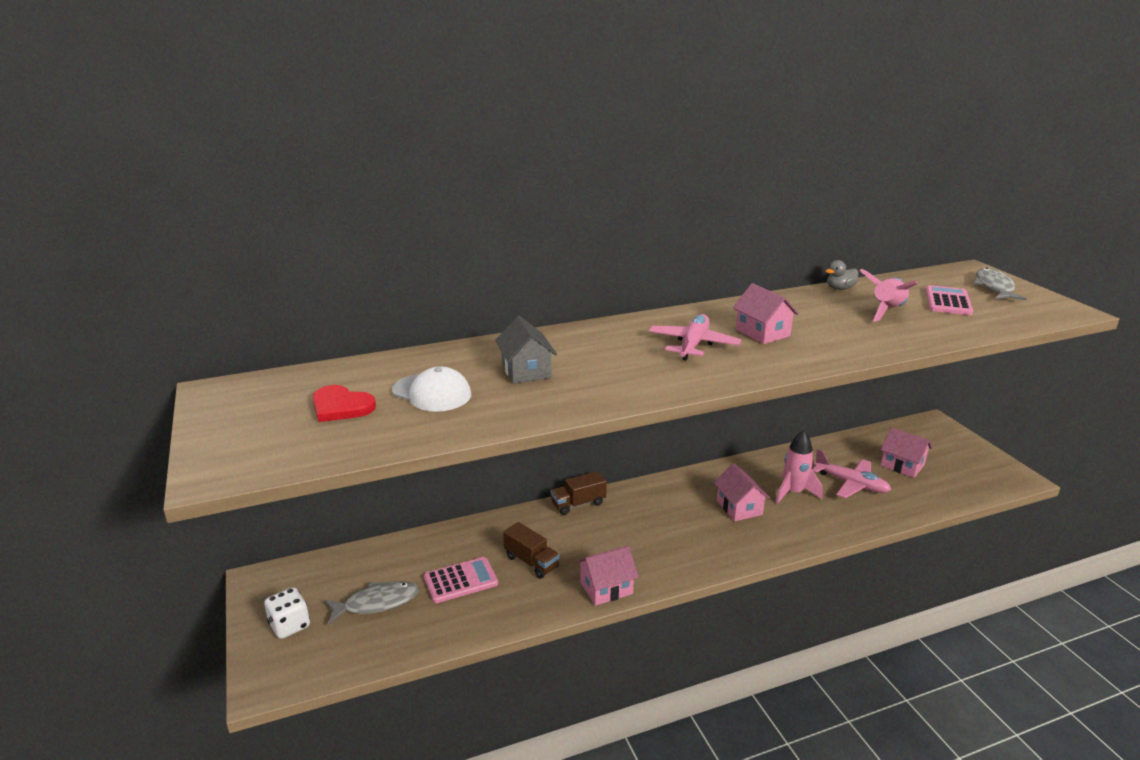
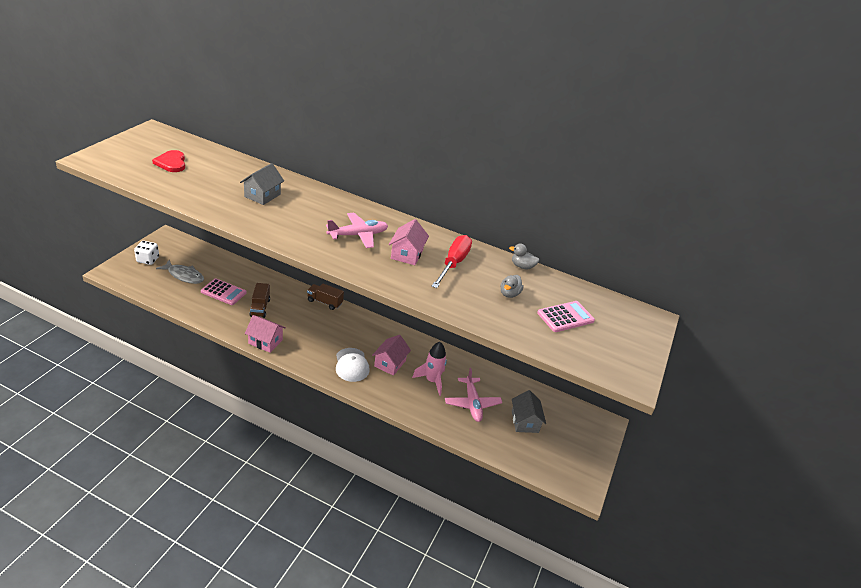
camera: 40 degrees right, 10 degrees up
white cap [392,366,471,412] -> white cap moved to [336,348,369,382]
pink rocket [860,269,917,322] -> grey duck [501,275,524,298]
pink house [881,427,932,478] -> grey house [512,390,546,433]
grey fish [973,268,1027,300] -> none
none -> red screwdriver [432,235,472,288]

